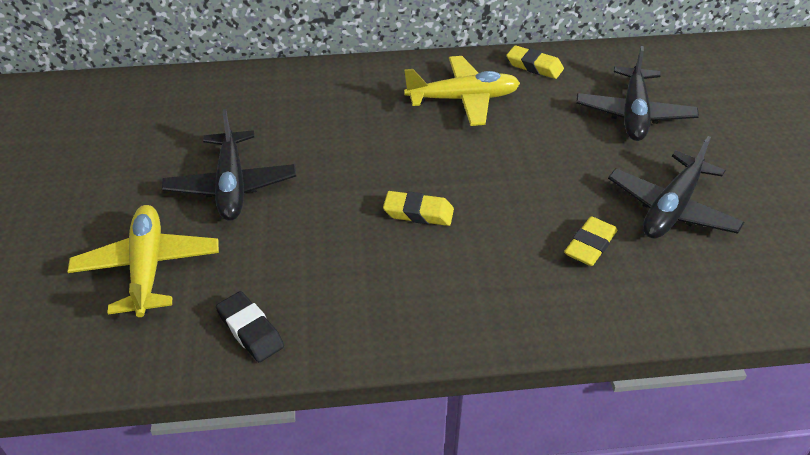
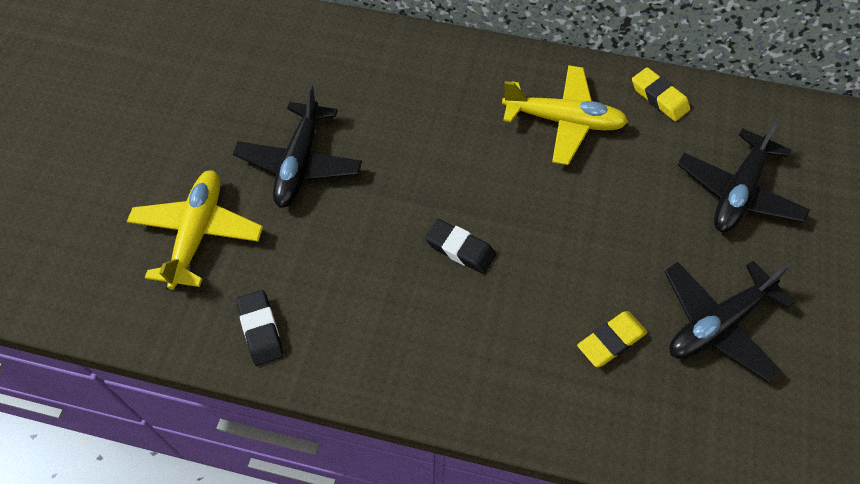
camera: 20 degrees right, 15 degrees up
yellow eraser [383,191,454,226] -> black eraser [425,219,496,274]

